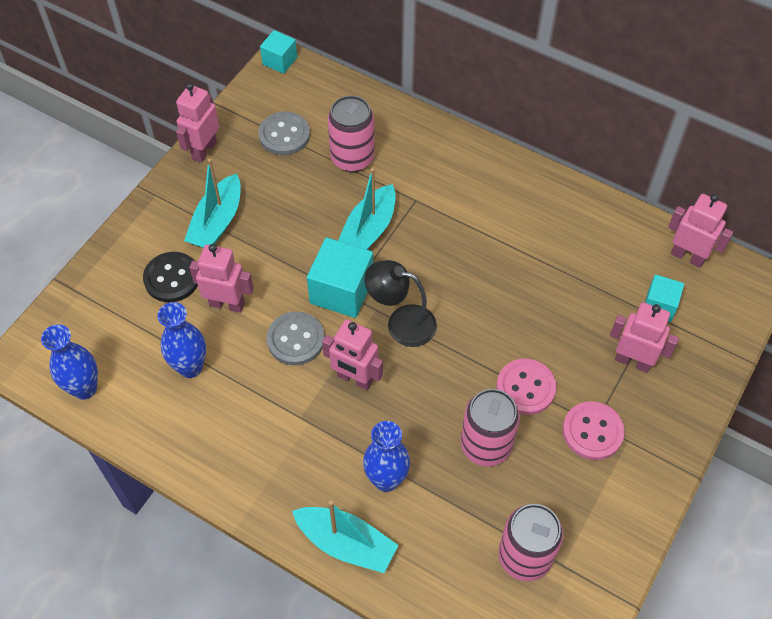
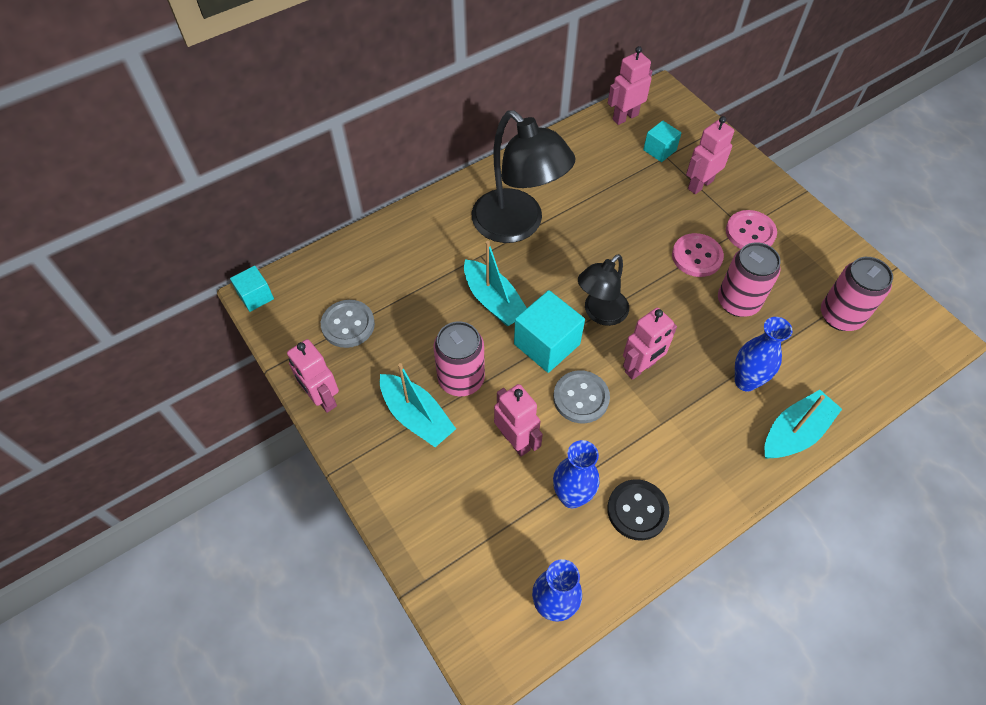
camera: 65 degrees left, 0 degrees up
black button [143,252,198,302] -> black button moved to [607,479,670,541]
pink robot [189,244,254,313] -> pink robot turned 105 degrees clockwise [494,384,543,456]
pink can [328,95,375,172] -> pink can moved to [434,321,485,396]
none -> black lamp [472,110,575,243]

